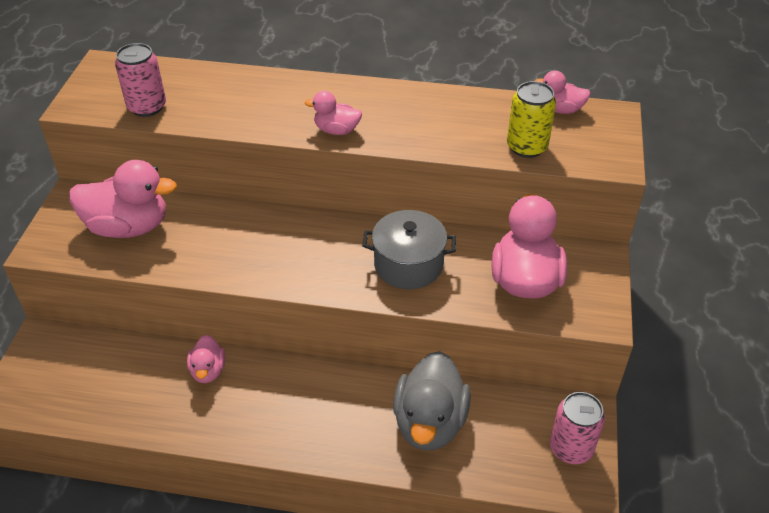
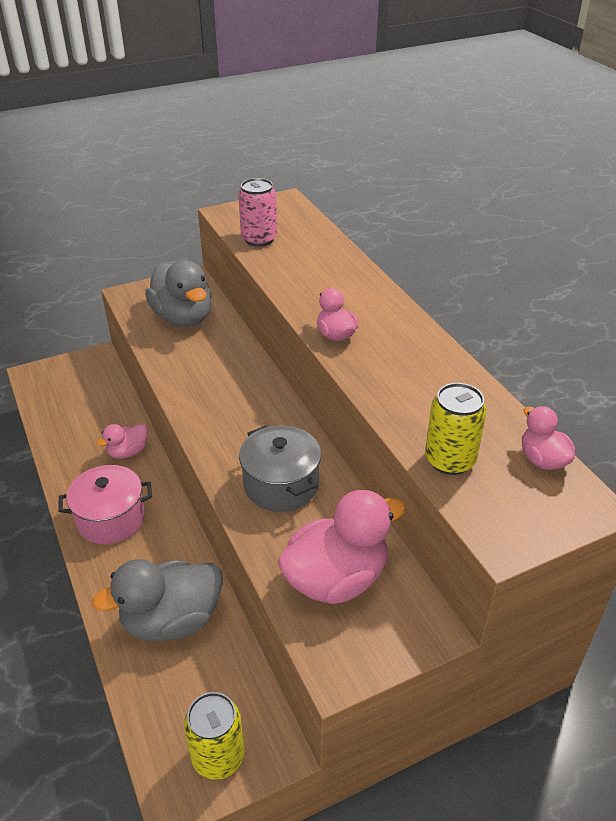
camera: 55 degrees right, 5 degrees down
pink duck [69,160,177,238] -> grey duck [145,260,212,327]
pink can [550,392,605,464] -> yellow can [184,692,245,780]
none -> pink pot [58,465,152,544]

